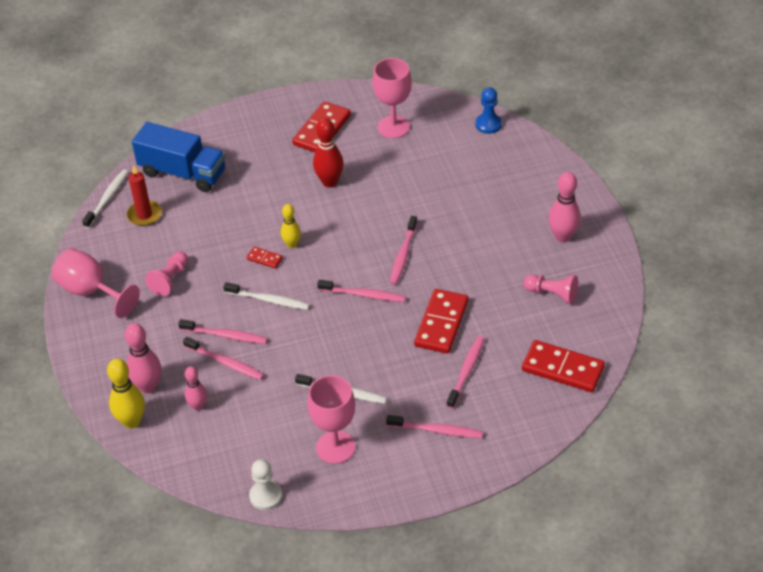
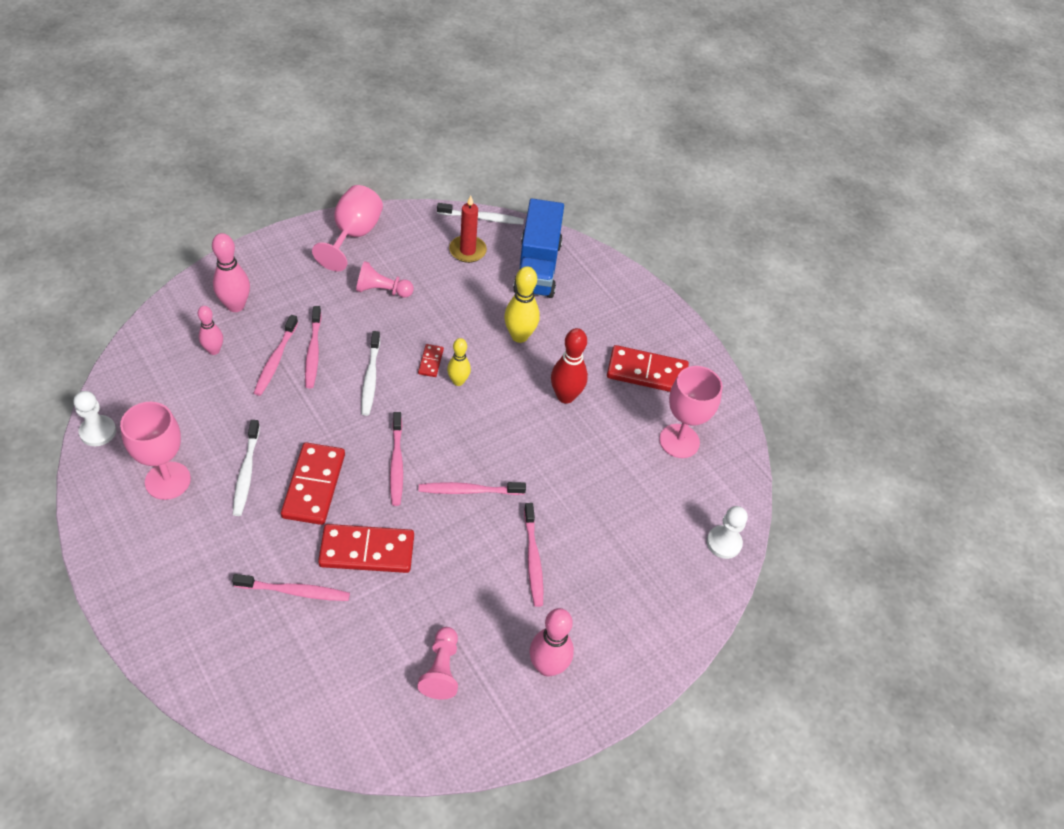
camera: 65 degrees right, 5 degrees up
yellow bowling pin [107,359,145,429] -> yellow bowling pin moved to [504,266,540,343]
pink toothbrush [386,415,483,438] -> pink toothbrush moved to [524,503,543,607]
blue pawn [475,87,502,134] -> white pawn [707,506,748,559]
red domino [522,340,605,392] -> red domino moved to [281,442,345,525]

